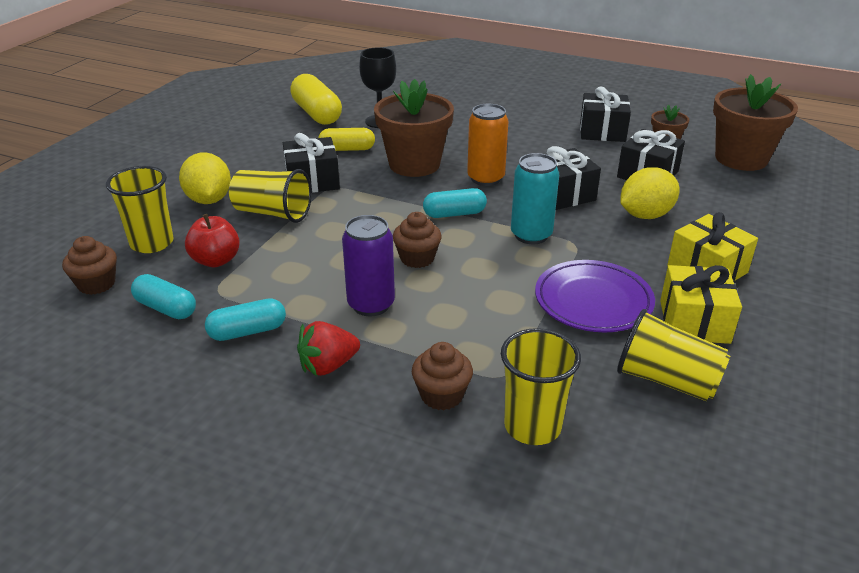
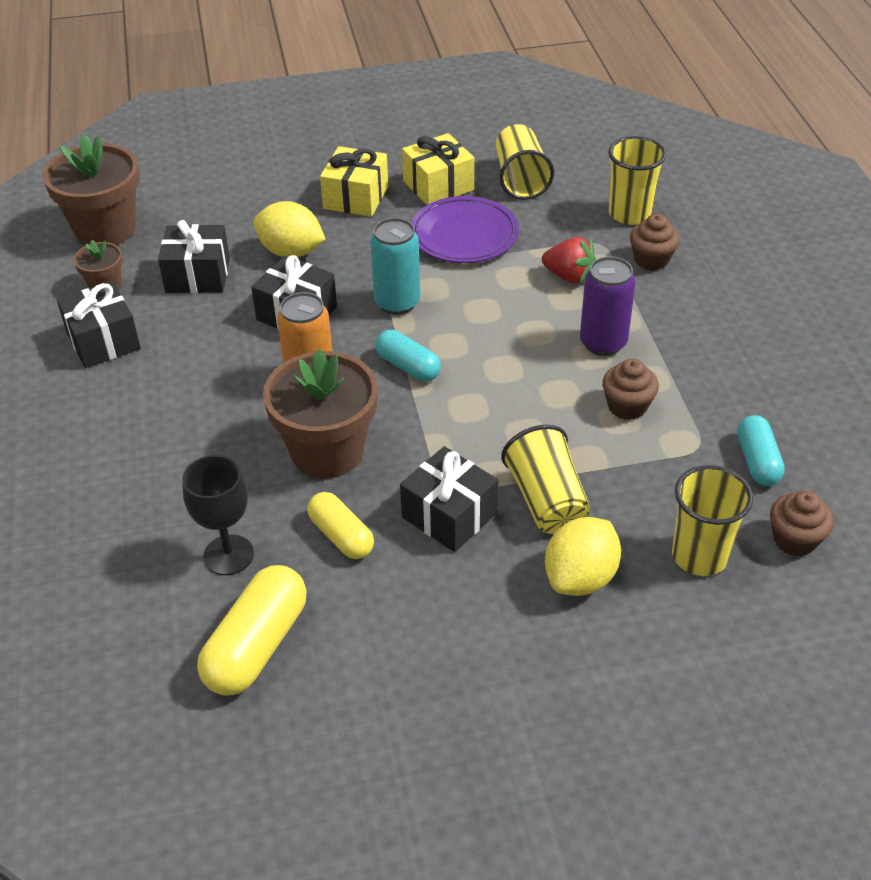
camera: 125 degrees left, 10 degrees up
red apple [185,214,240,267] -> none
turquoise capsule [205,298,286,341] -> none
red strawberry [297,321,360,376] -> red strawberry moved to [542,237,596,284]
brown cupcake [393,212,442,268] -> brown cupcake moved to [602,358,659,420]

